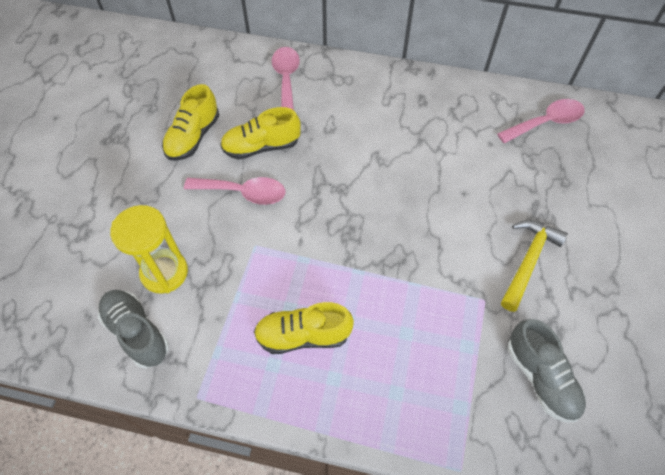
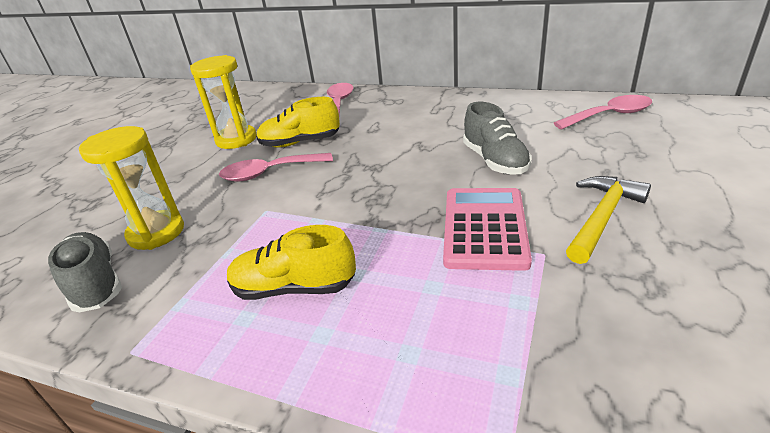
camera: 10 degrees right, 25 degrees down
yellow shoe [162,84,219,161] -> yellow hourglass [190,55,257,149]
pink spoon [184,177,285,205] -> pink spoon turned 150 degrees clockwise [219,153,333,181]
grey shoe [508,319,586,423] -> grey shoe moved to [463,102,531,175]
none -> pink calculator [443,188,532,271]

